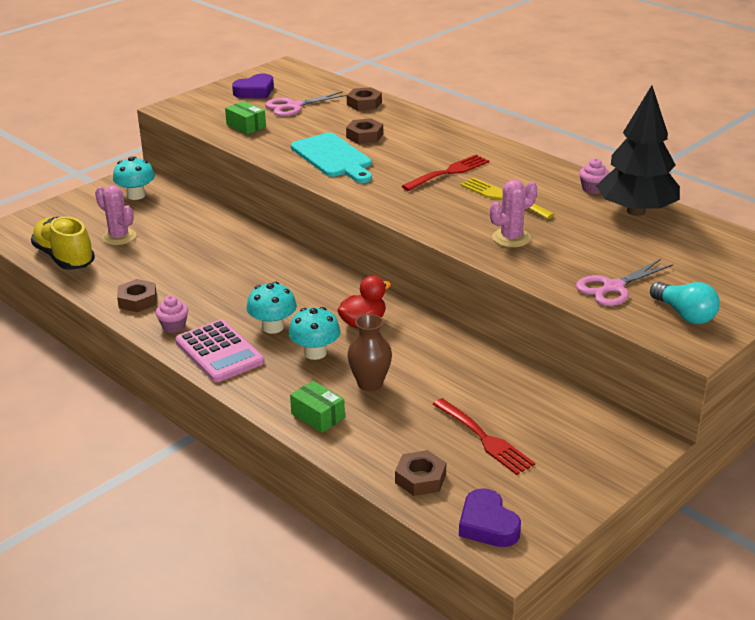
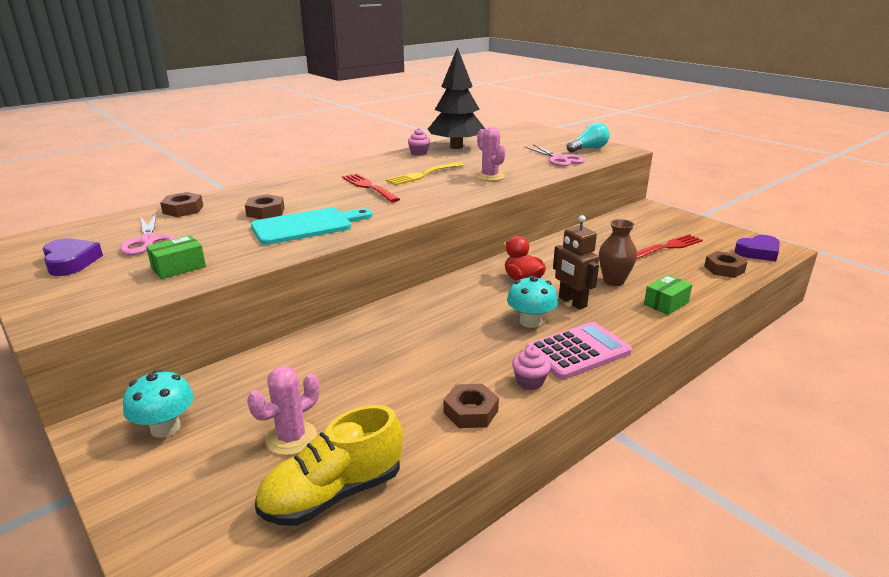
camera: 85 degrees left, 5 degrees down
turquoise mushroom [289,307,341,360] -> brown robot [553,215,599,310]

